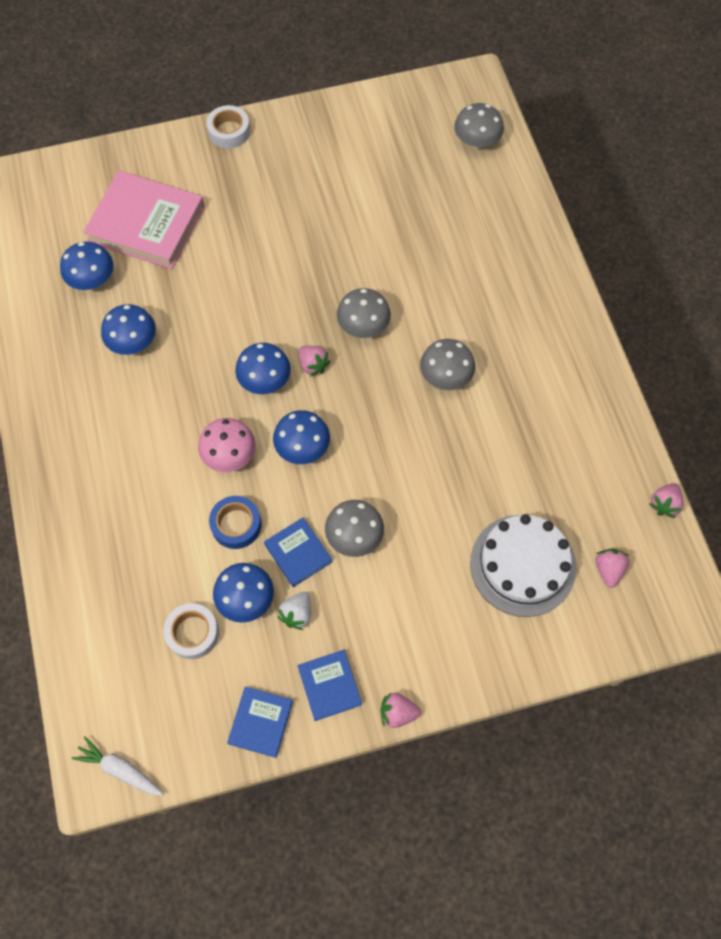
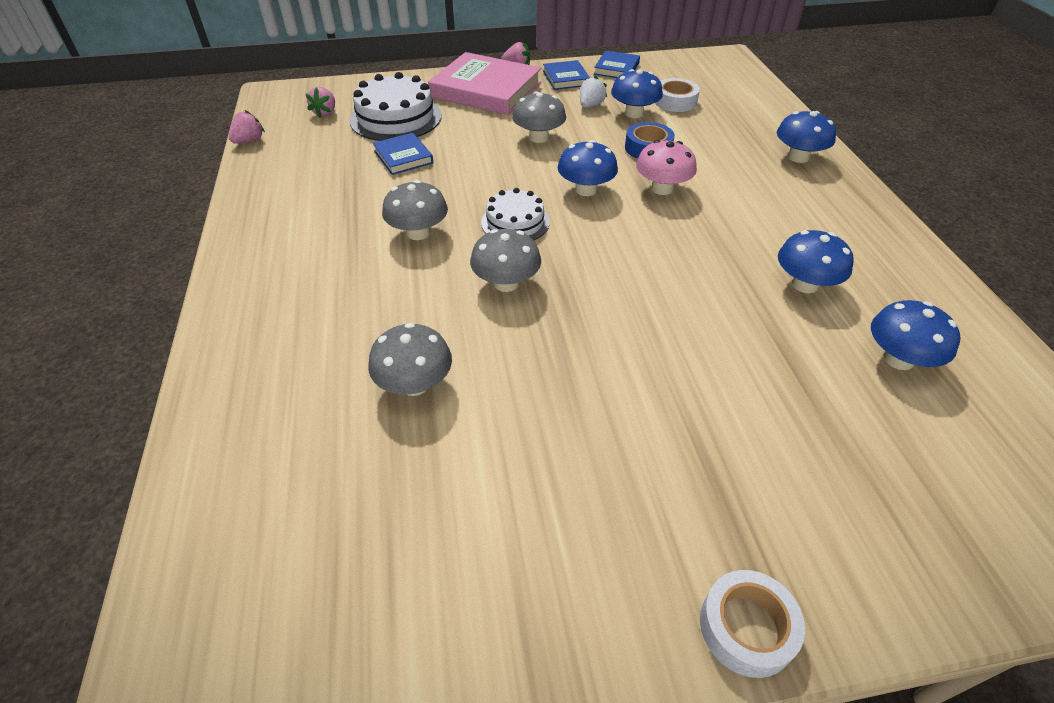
camera: 175 degrees left, 20 degrees down
white carrot [72,736,164,796] -> none
pink book [83,171,205,269] -> pink book moved to [428,52,541,115]
blue mushroom [235,343,291,394] -> blue mushroom moved to [777,111,836,163]
blue book [264,517,332,587] -> blue book moved to [373,133,433,175]
pink strawberry [299,345,331,377] -> none
grey mushroom [454,103,504,149] -> grey mushroom moved to [368,323,452,396]
none -> white cake [481,188,550,240]

